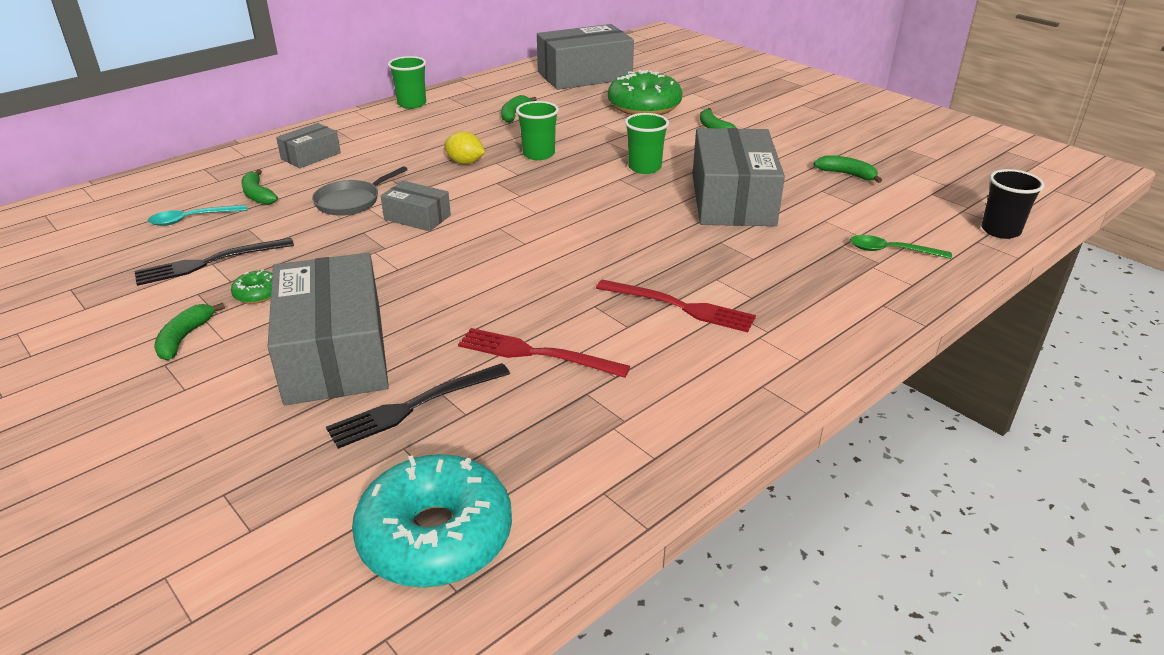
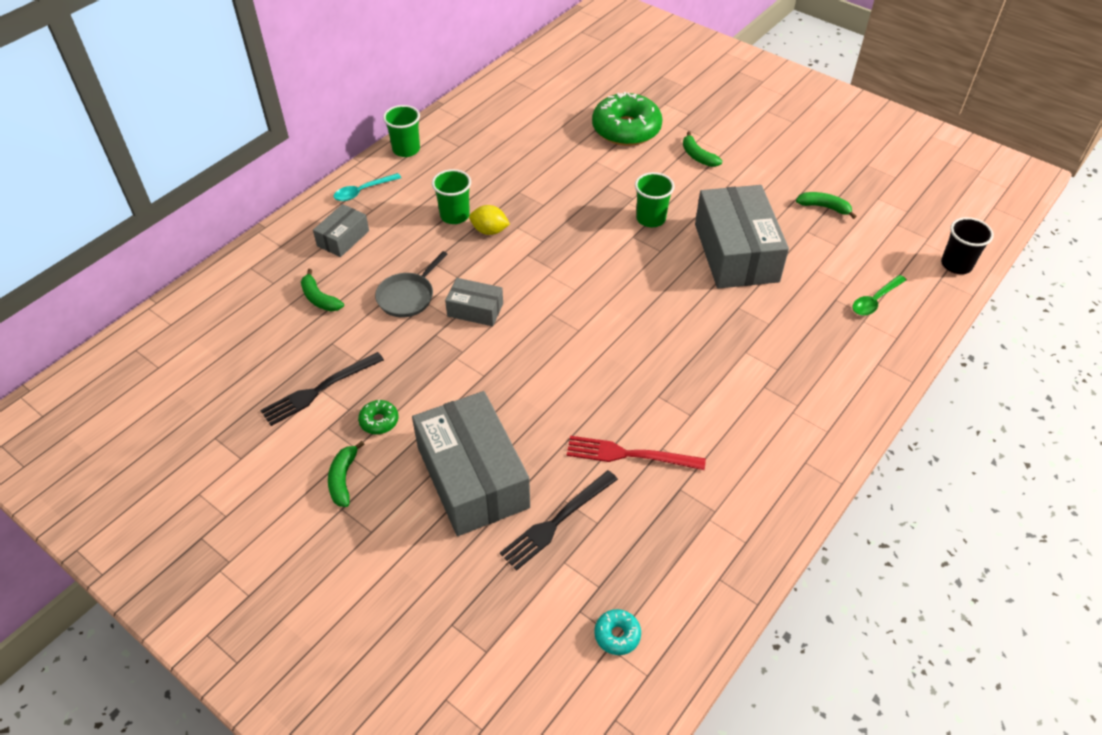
camera: 10 degrees left, 15 degrees up
turquoise spoon [148,205,247,226] -> turquoise spoon moved to [333,173,401,201]
turquoise donut [352,454,512,588] -> turquoise donut [594,609,641,655], size x0.43
green banana [501,95,537,123] -> none
green cup [516,101,559,160] -> green cup moved to [432,169,471,224]
grey box [537,24,634,90] -> none
red fork [596,280,756,332] -> none
green spoon [850,235,952,259] -> green spoon turned 45 degrees counterclockwise [853,275,907,316]

